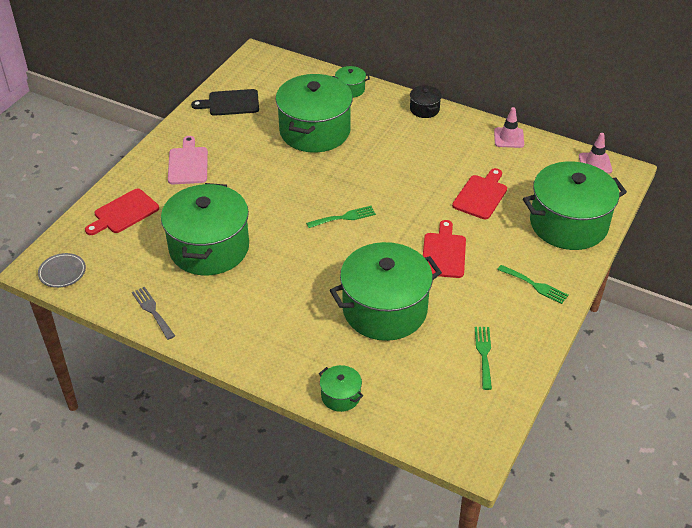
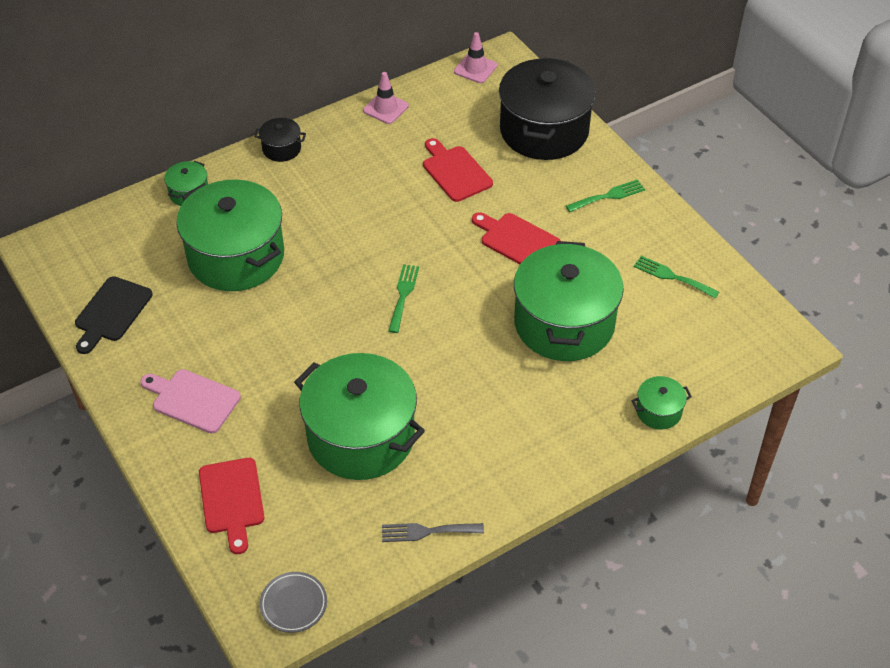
camera: 60 degrees left, 5 degrees up
green pot [523,161,627,250] -> black pot [499,58,596,160]

